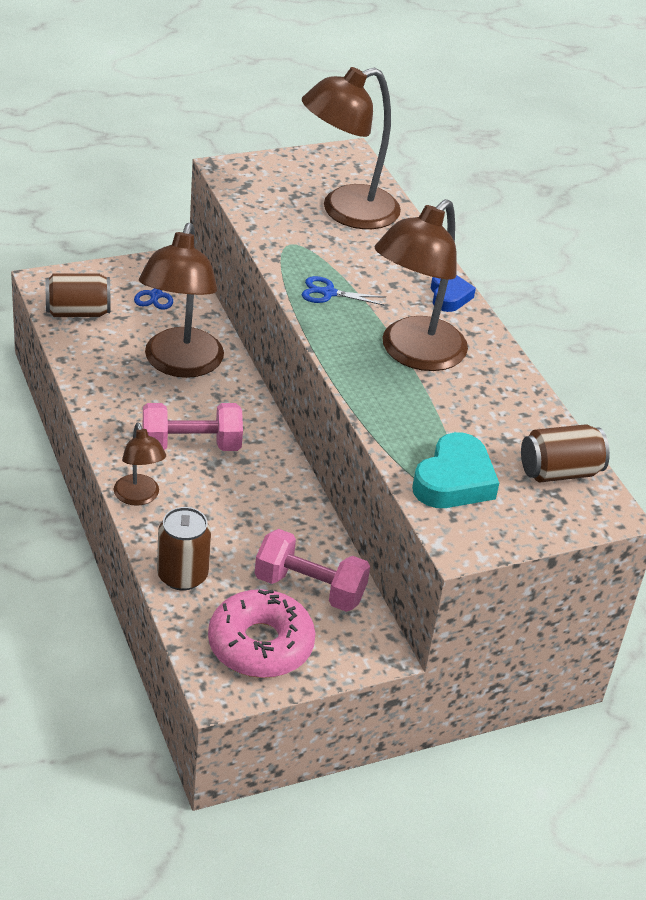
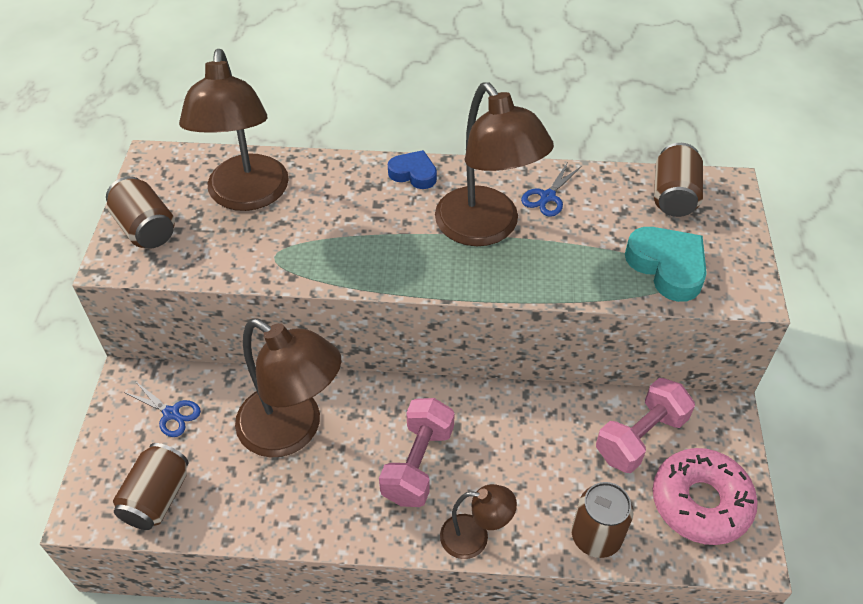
camera: 60 degrees left, 10 degrees up
blue scissors [302,276,385,305] -> blue scissors moved to [521,162,581,217]
none -> brown can [106,176,175,249]

